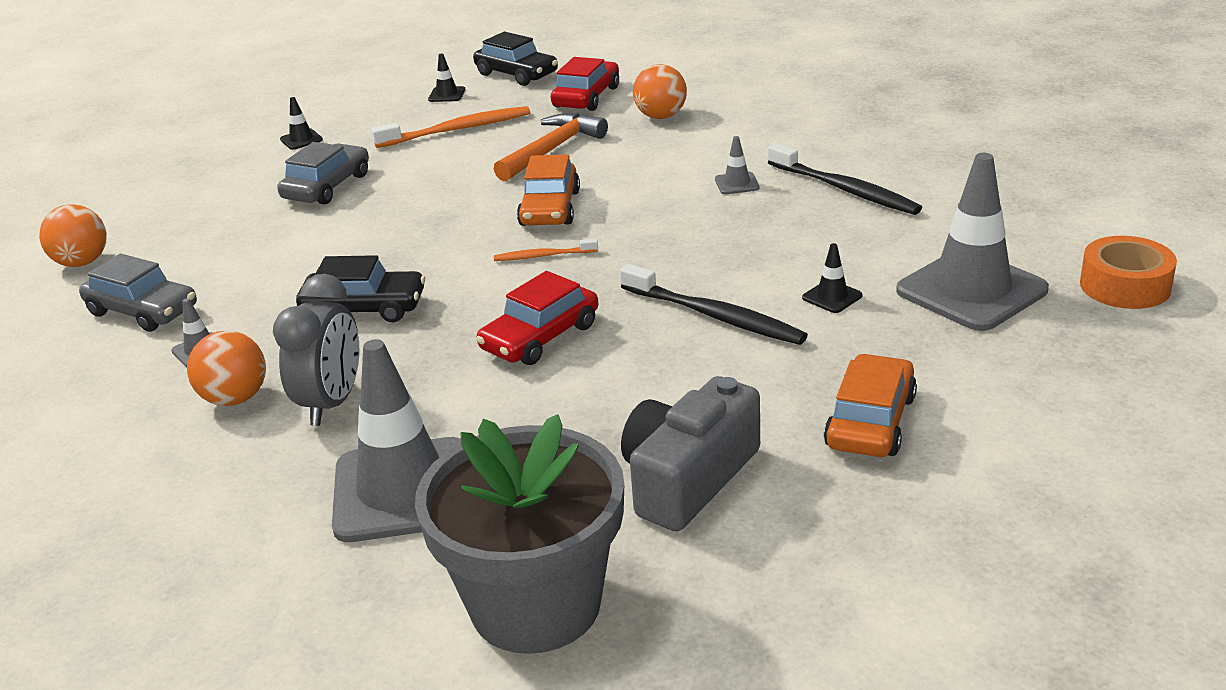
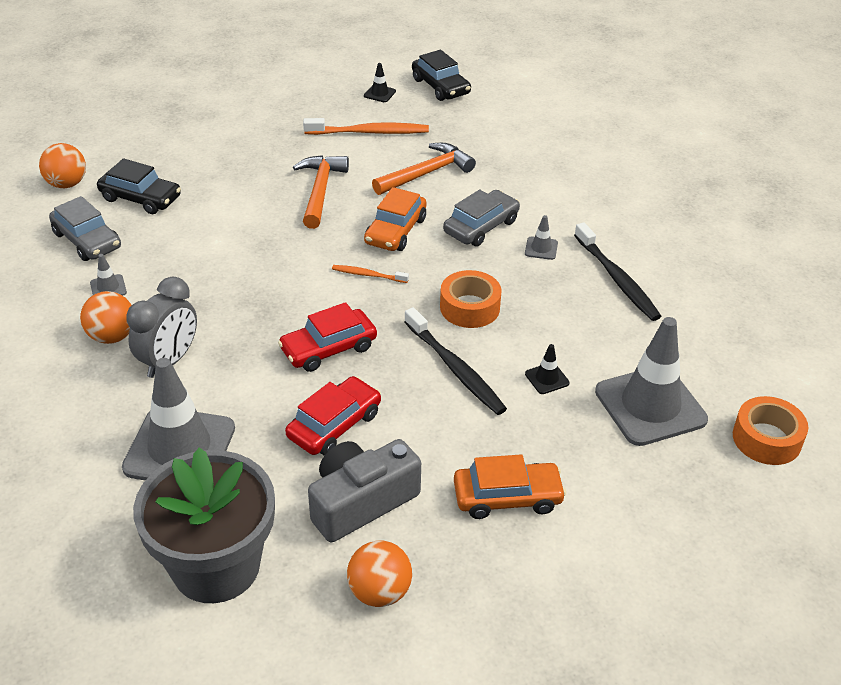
camera: 15 degrees right, 10 degrees up
grey car [277,142,369,205] -> grey car moved to [443,190,520,247]
black traffic cone [280,97,323,150] -> none
black car [296,255,425,322] -> black car moved to [97,158,181,214]
red car [551,57,619,111] -> red car moved to [285,376,381,456]
orange ball [633,64,687,119] -> orange ball moved to [347,541,412,607]
orange car [824,354,917,457] -> orange car turned 45 degrees clockwise [454,454,566,519]
none -> orange hammer [293,155,349,229]
none -> orange tape [440,270,502,328]

